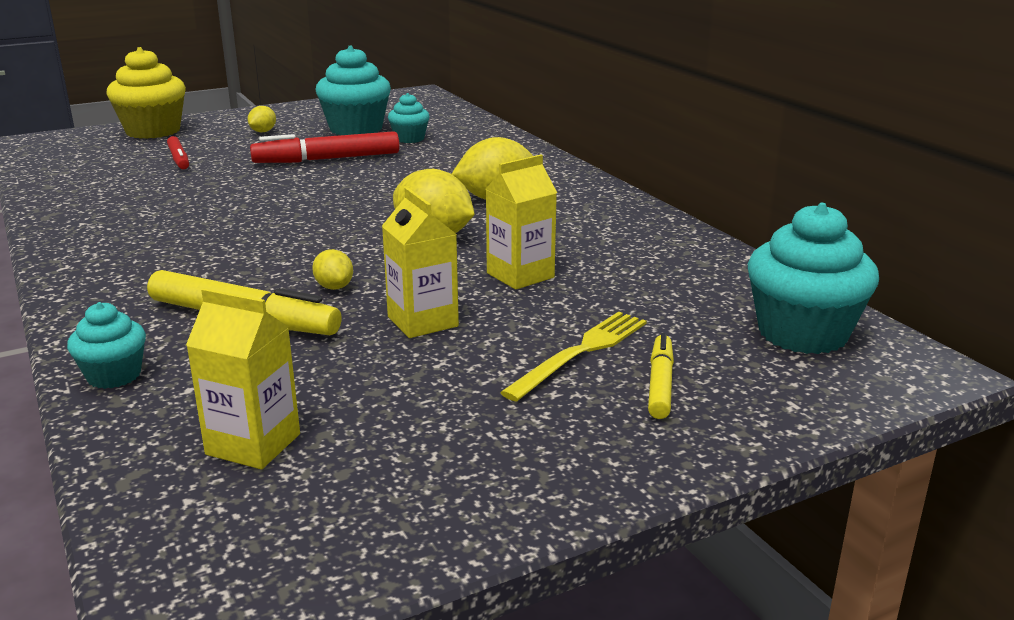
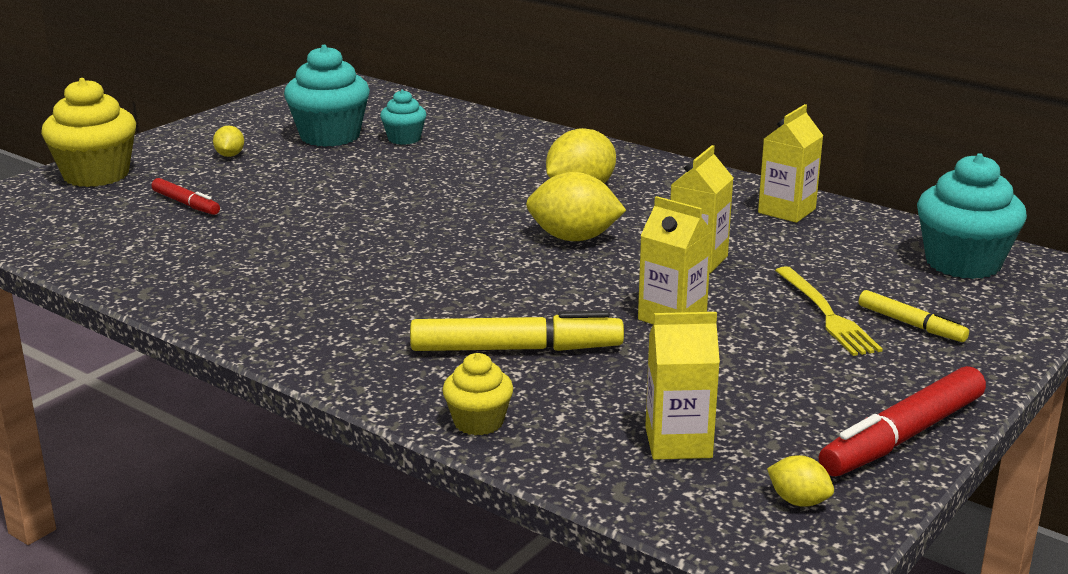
camera: 25 degrees left, 0 degrees up
turquoise cupcake [67,302,146,389] -> yellow cupcake [442,353,513,435]
red marker [250,131,400,163] -> red marker moved to [819,366,986,476]
yellow lemon [312,249,353,290] -> yellow lemon moved to [767,455,834,507]
yellow fork [500,312,647,401] -> yellow fork turned 150 degrees clockwise [775,266,883,356]
yellow marker [648,333,674,419] -> yellow marker turned 150 degrees clockwise [859,290,969,342]
none -> yellow carton [758,104,823,223]

